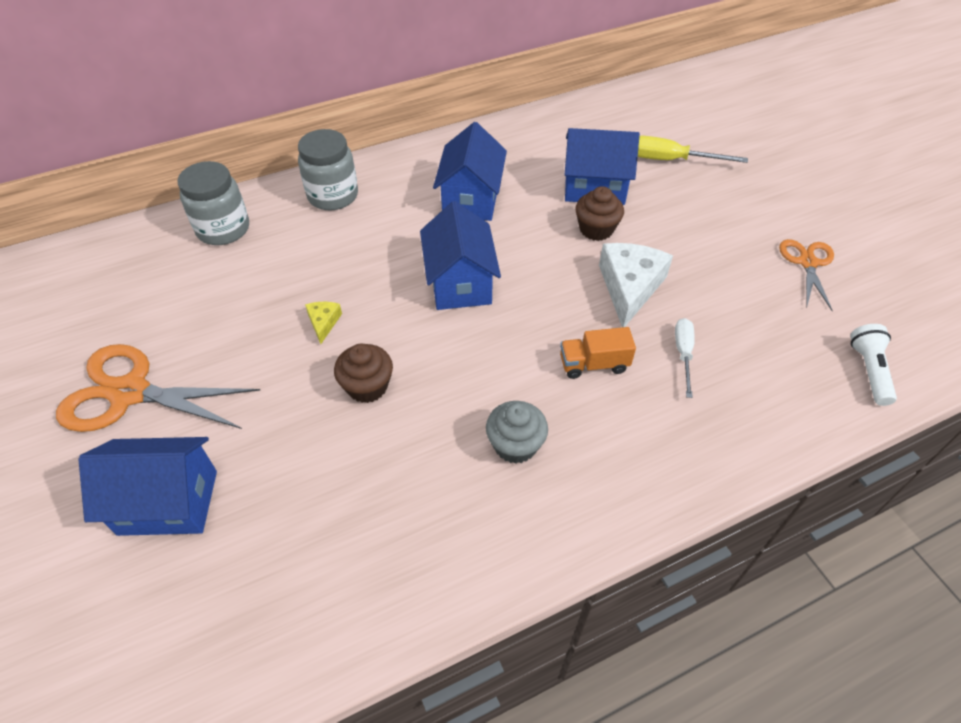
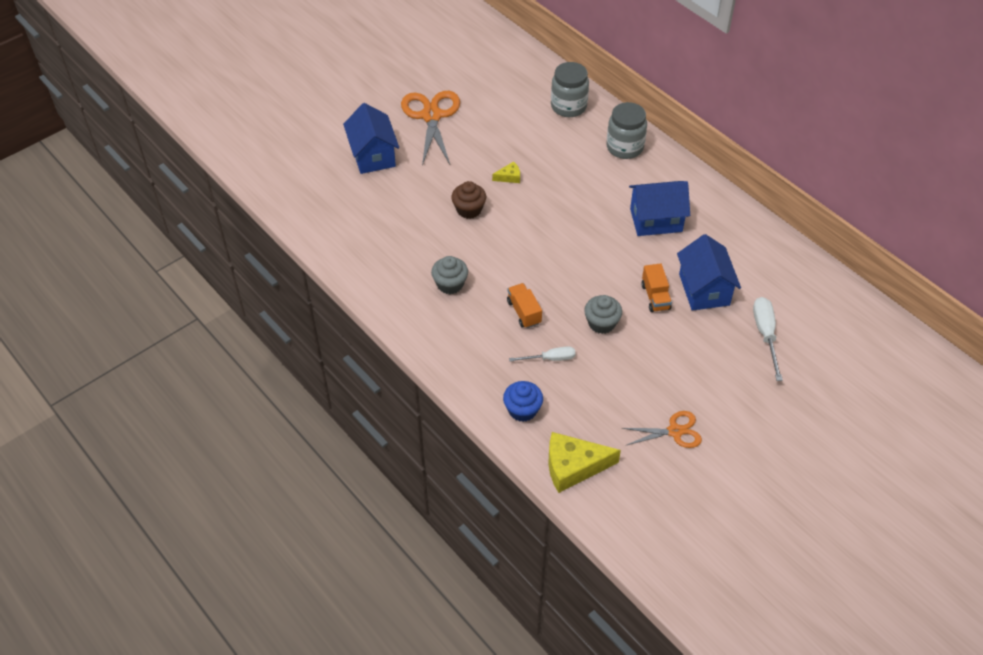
camera: 75 degrees right, 0 degrees up
blue house [420,201,501,310] -> none
brown cupcake [575,186,624,241] -> orange truck [641,263,672,312]
white cheese [599,243,673,327] -> grey cupcake [584,295,622,334]
yellow screwdriver [638,136,748,163] -> white screwdriver [753,297,783,381]
white flashlight [850,324,897,406] -> yellow cheese [548,432,621,493]
none -> blue cupcake [503,381,543,422]

